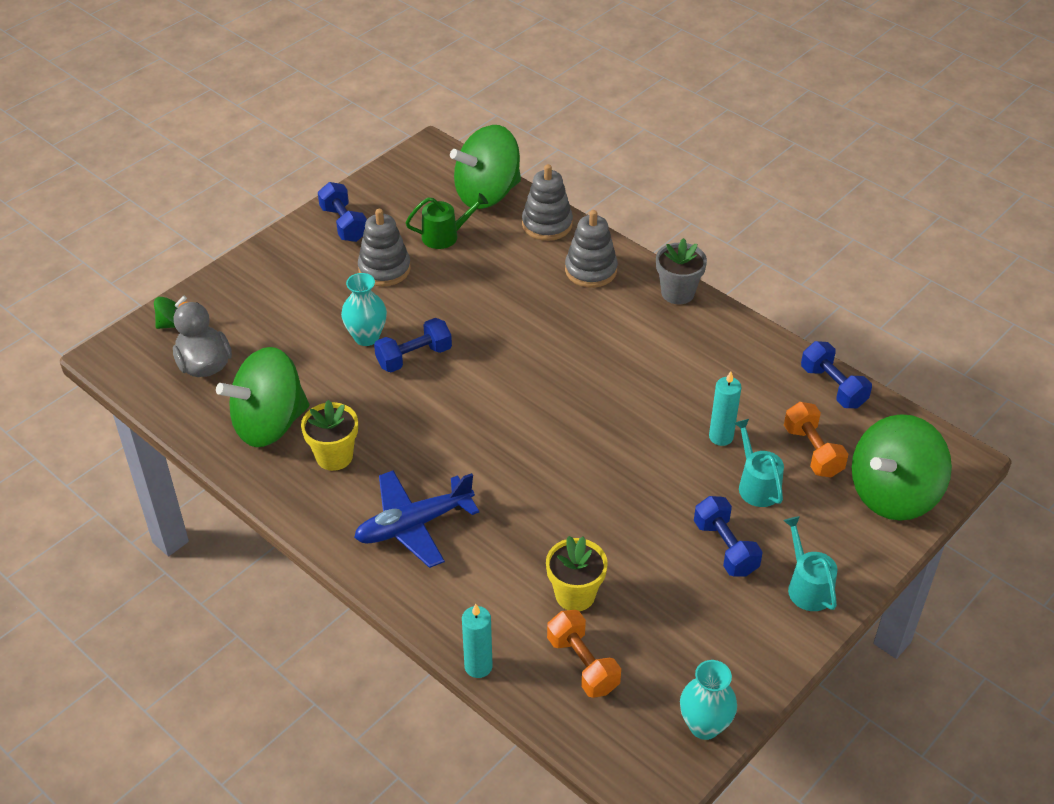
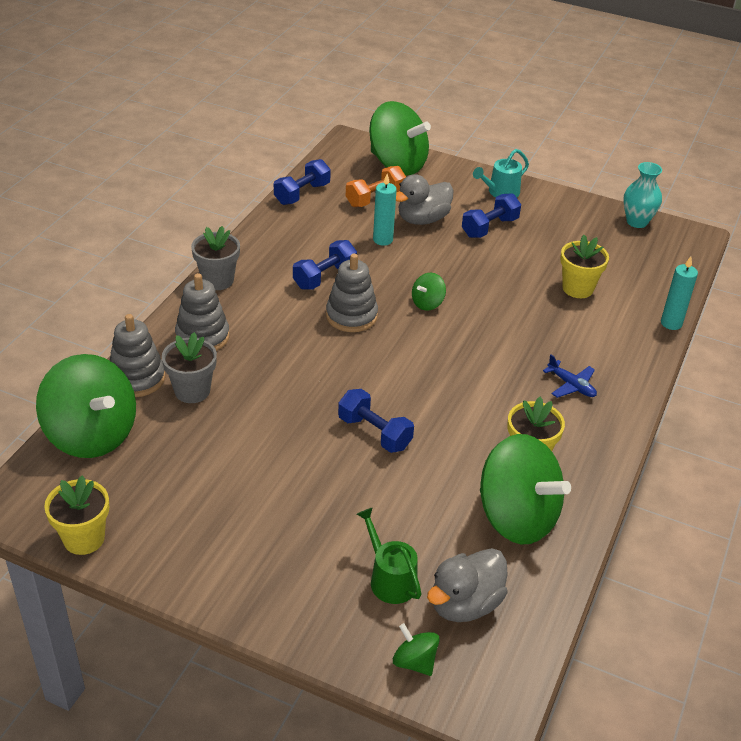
camera: 110 degrees left, 5 degrees down
blue dumbbell [318,182,367,242] -> blue dumbbell moved to [293,240,357,290]
turquoise vase [341,273,387,346] -> none
blue plane [354,470,479,568] -> blue plane [543,354,597,398], size x0.53
grey stacking toy [358,209,411,287] -> grey stacking toy moved to [326,254,378,332]
green watering can [406,193,488,249] -> green watering can moved to [357,507,421,604]
orange dumbbell [547,610,621,698] -> none
turquoise watering can [734,419,784,507] -> grey duck [396,174,454,225]
none -> yellow flower pot [44,475,109,555]
none -> grey flower pot [162,332,217,403]
none -> green spinning top [412,273,446,311]

